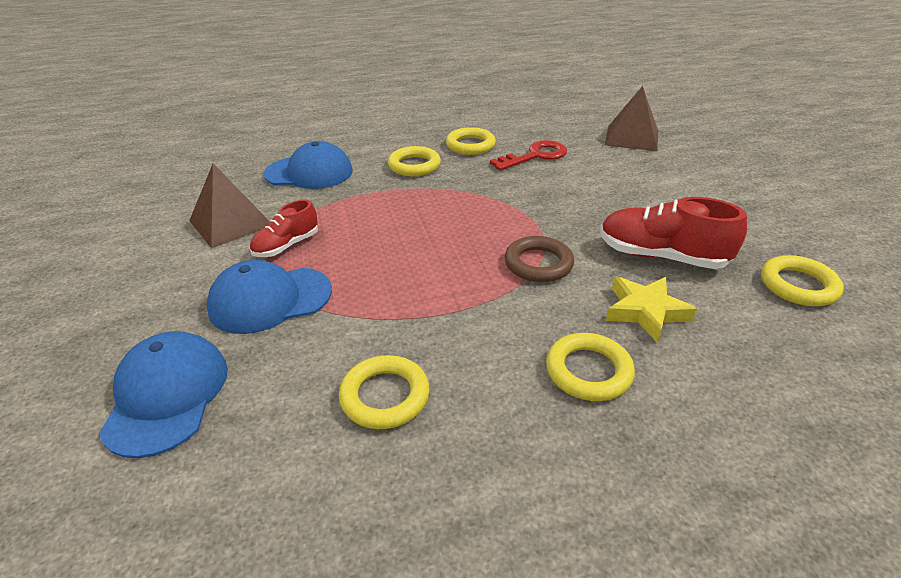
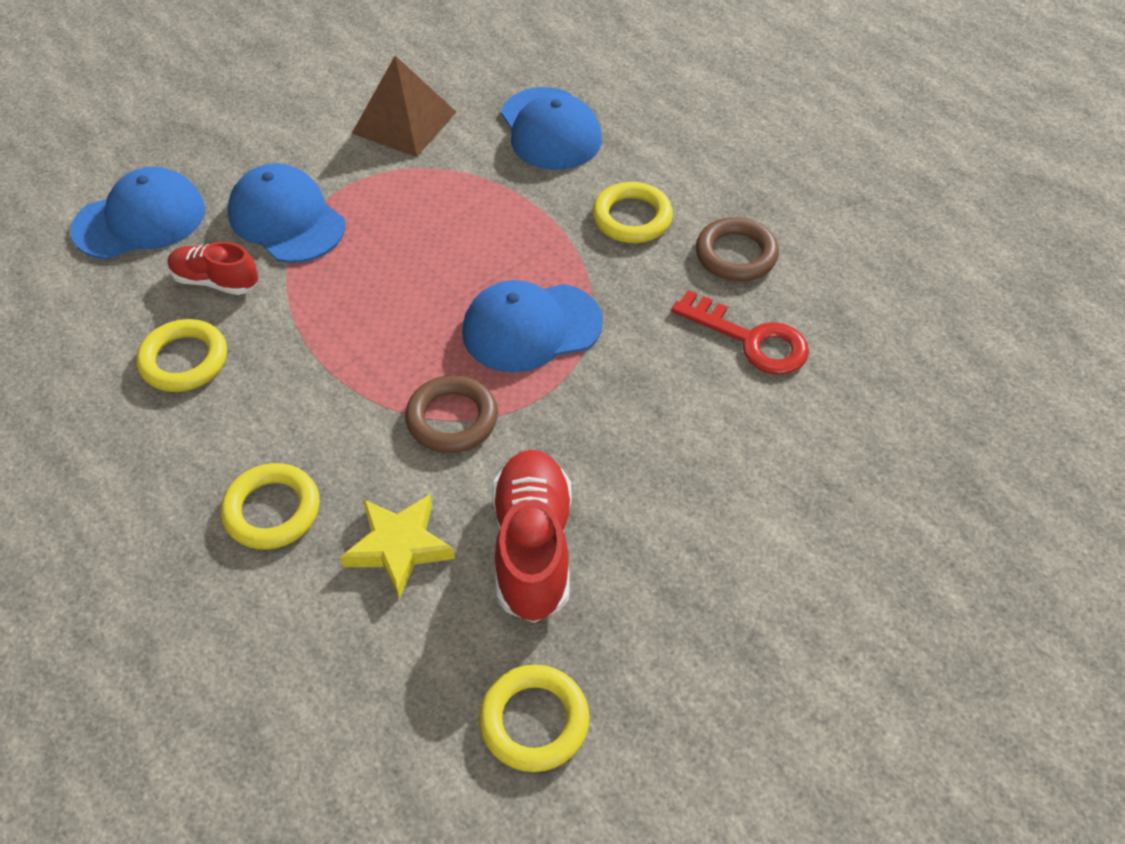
camera: 65 degrees right, 15 degrees up
red shoe [250,200,318,257] -> red shoe moved to [168,242,258,295]
yellow ring [446,127,496,155] -> brown ring [696,217,779,281]
brown pyramid [605,86,658,151] -> none
none -> blue cap [462,280,603,373]

